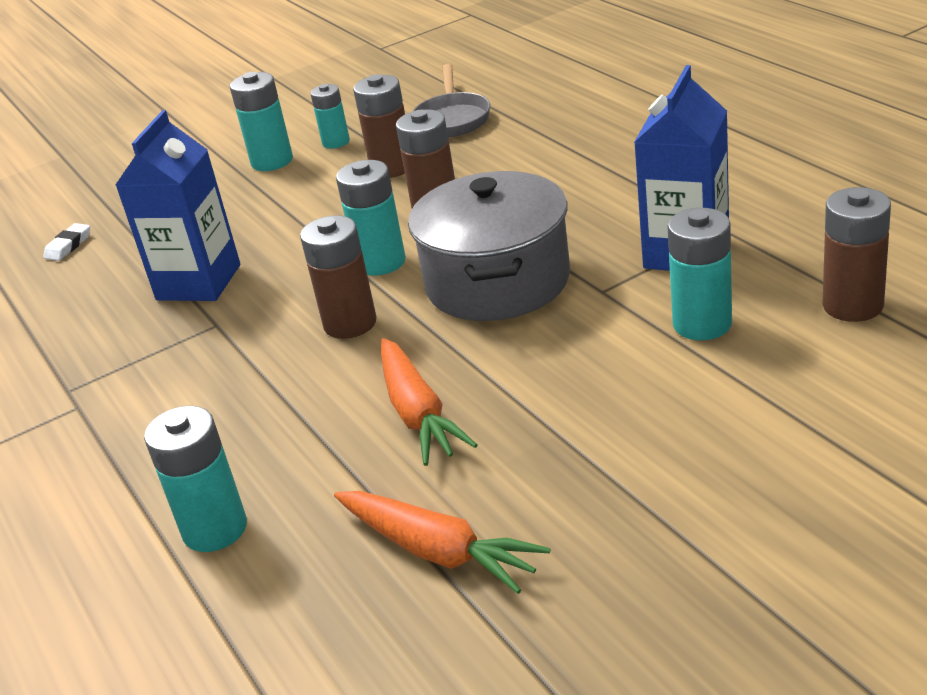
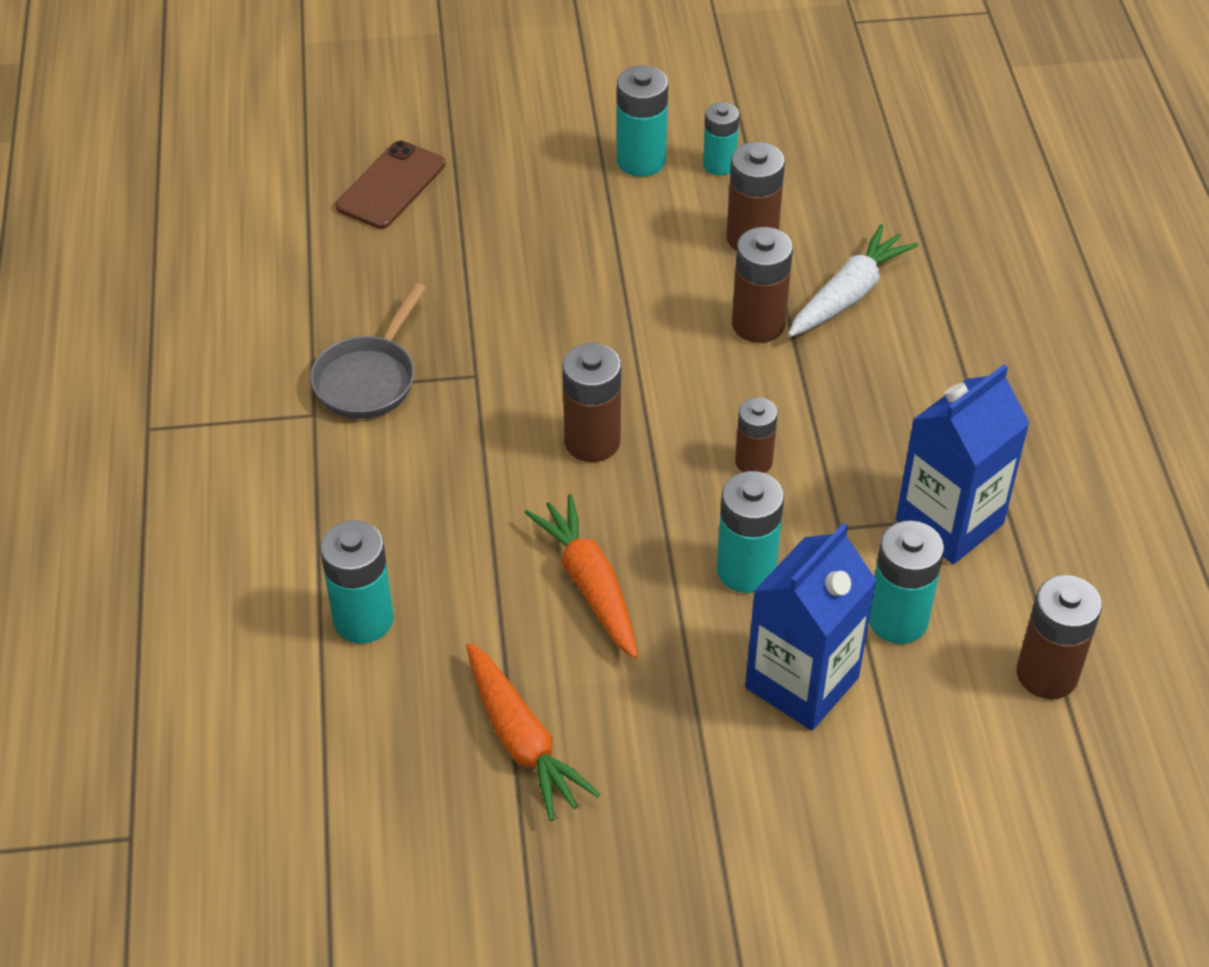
camera: 20 degrees right, 15 degrees up
white eraser [43,223,90,261] -> brown phone [336,140,446,229]
blue carton [115,110,240,301] -> blue carton moved to [745,523,877,731]
turquoise battery [336,160,406,276] -> turquoise battery moved to [717,471,784,593]
orange carrot [381,338,477,466] -> orange carrot turned 150 degrees clockwise [525,494,638,659]
grey pot [408,171,570,321] -> brown battery [735,397,778,473]
grey pan [412,64,490,137] -> grey pan moved to [310,283,426,419]
none -> white carrot [788,224,919,337]

